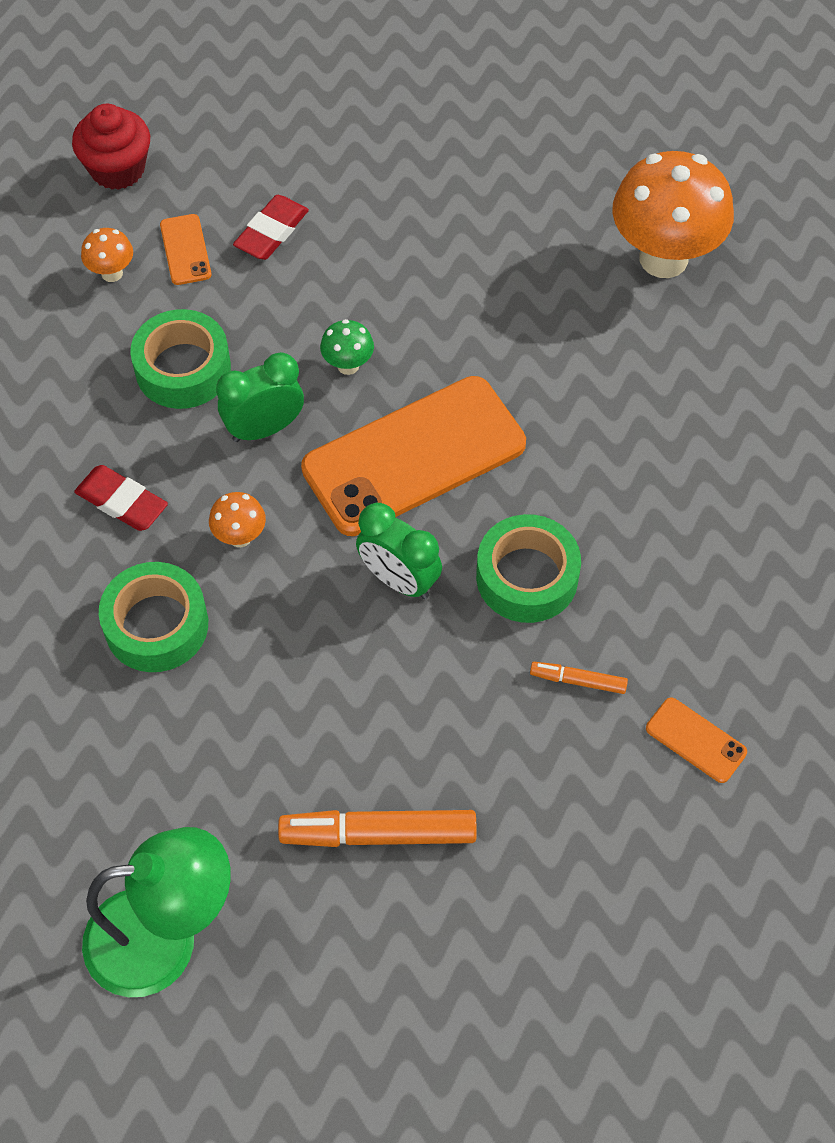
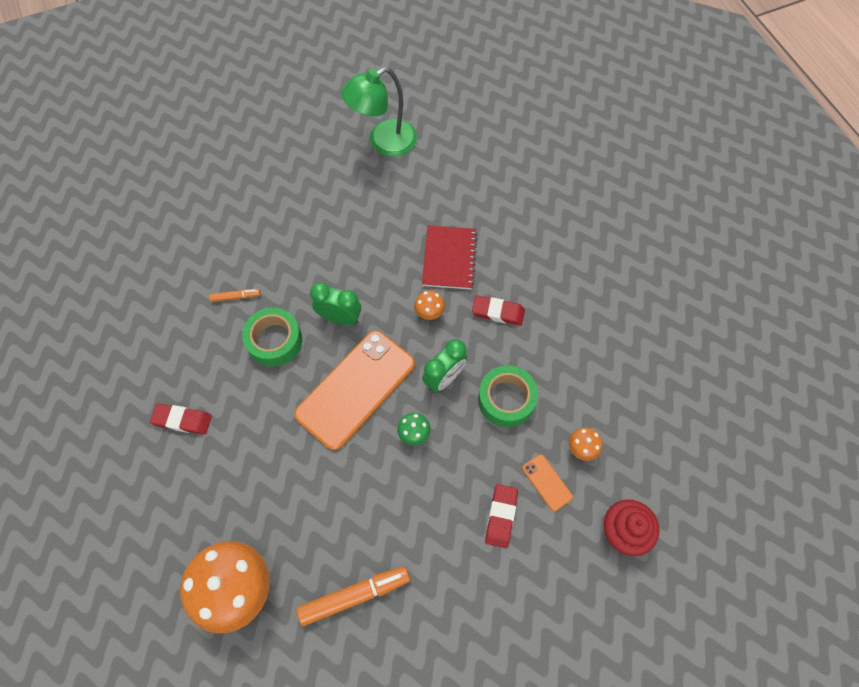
camera: 160 degrees right, 5 degrees up
green tape [99,562,208,672] -> red notebook [422,225,477,289]
orange marker [278,810,477,847] -> orange marker moved to [297,566,410,626]
orange phone [646,698,747,783] -> none
none -> red eraser [150,404,212,435]

